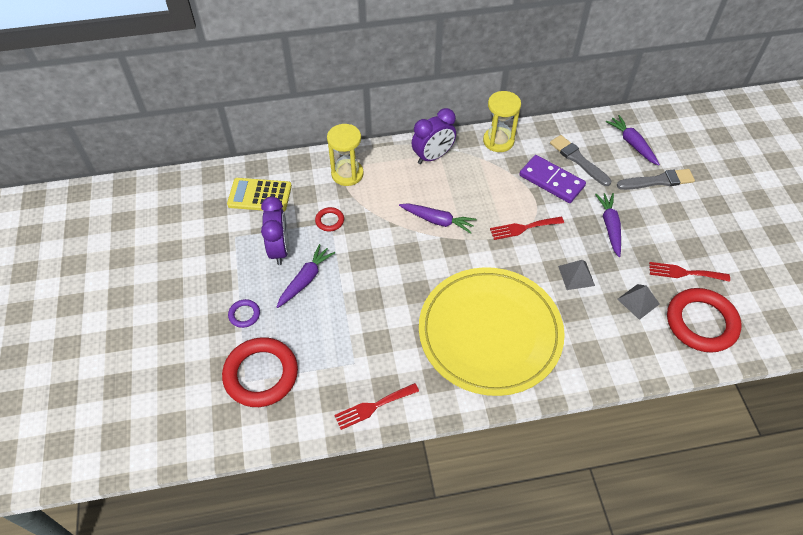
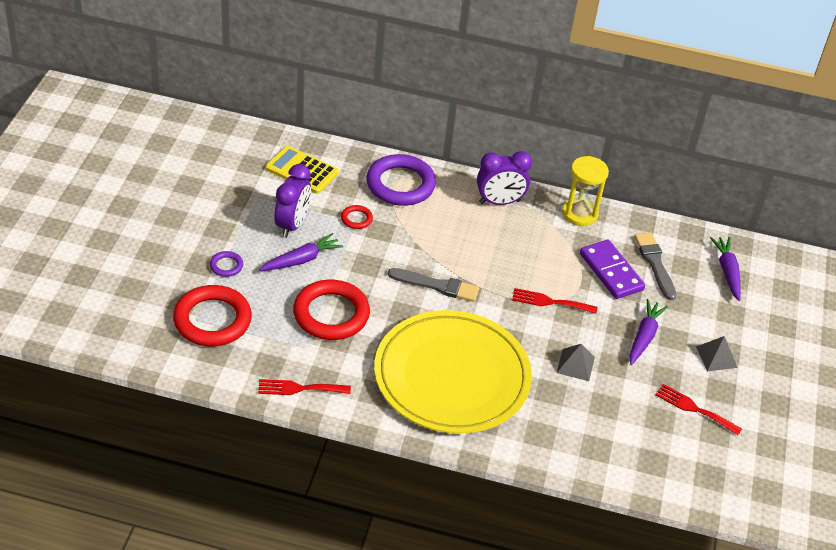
camera: 20 degrees right, 10 degrees down
yellow hourglass [327,124,364,186] -> purple ring [366,154,436,206]
purple carrot [399,203,476,234] -> none
grey brush [617,169,695,190] -> grey brush moved to [388,268,479,302]
grey pyramid [617,284,660,320] -> grey pyramid moved to [696,336,738,371]
red ring [667,288,741,353] -> red ring moved to [293,280,370,340]

